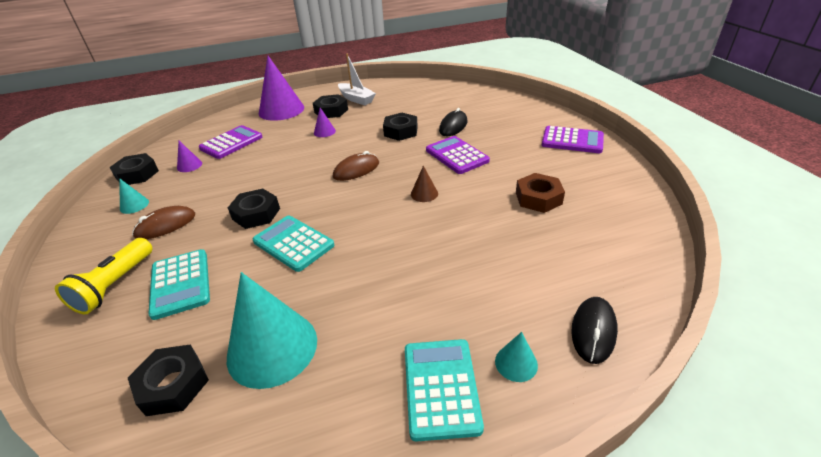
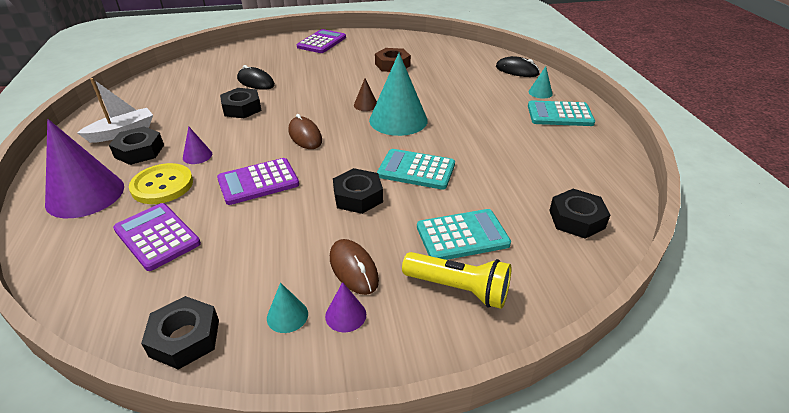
camera: 85 degrees left, 0 degrees up
purple cone [177,141,202,172] -> purple cone moved to [325,282,366,332]
turquoise cone [227,272,317,389] -> turquoise cone moved to [369,53,428,136]
turquoise calculator [253,216,335,272] -> turquoise calculator turned 60 degrees clockwise [377,149,455,190]
purple calculator [426,136,490,174] -> purple calculator moved to [217,158,299,205]
none -> yellow button [129,163,193,204]

